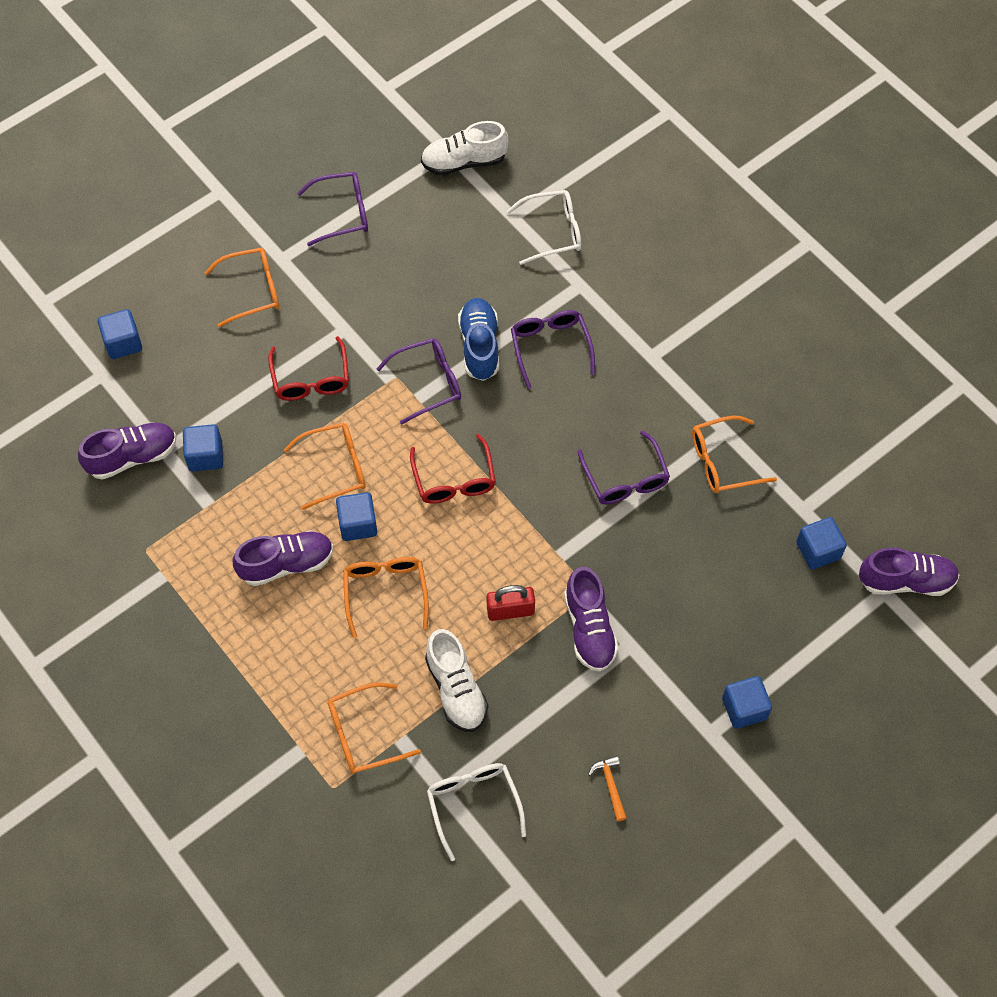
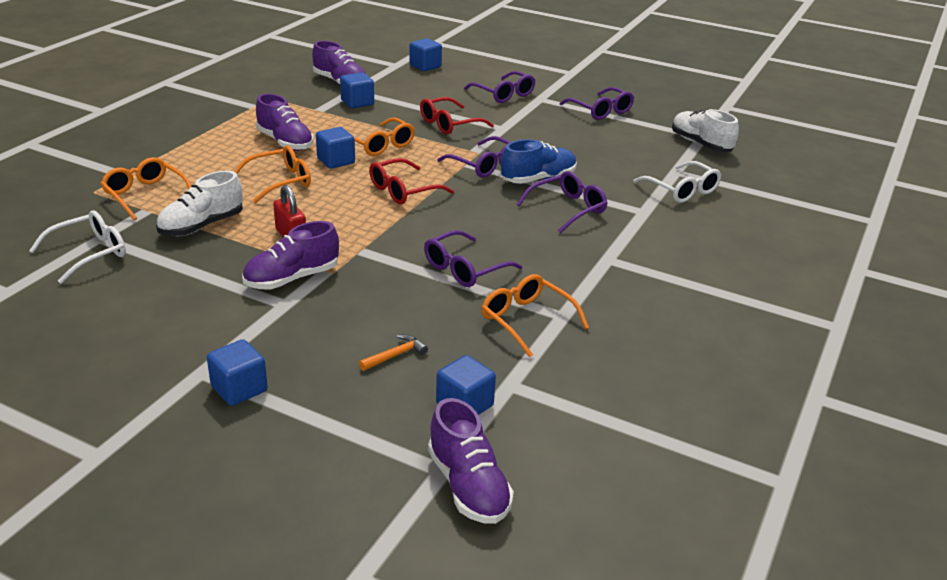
camera: 65 degrees right, 30 degrees down
orange glasses [204,248,279,327] -> purple glasses [464,71,536,103]
orange hammer [588,755,627,821] -> orange hammer moved to [359,334,428,371]

